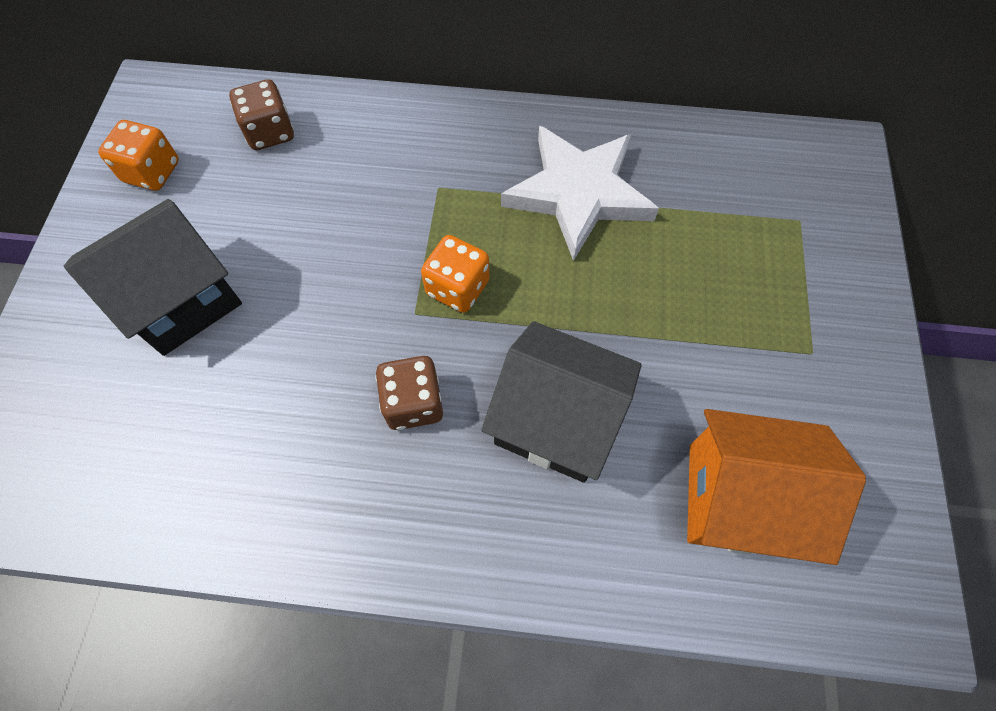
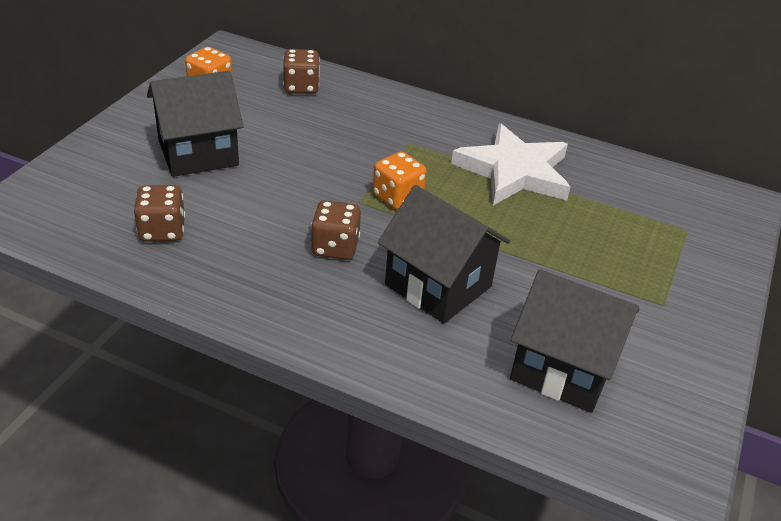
camera: 15 degrees right, 25 degrees down
orange house [687,409,866,565] -> black house [510,269,639,413]
none -> brown dice [134,185,185,242]

